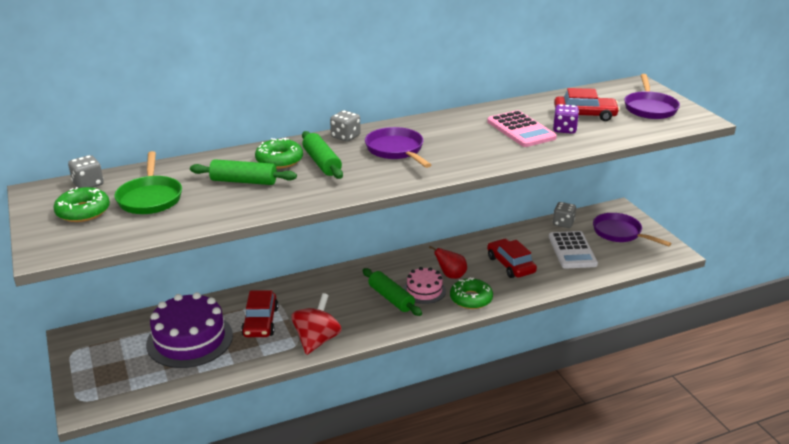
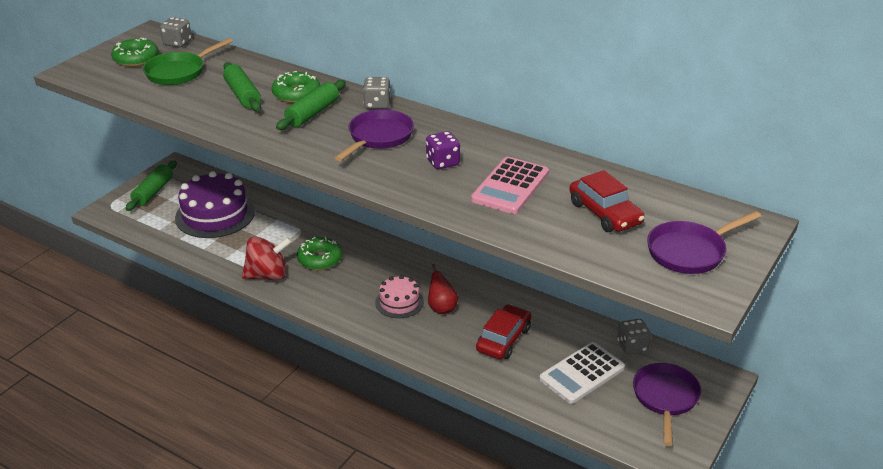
camera: 55 degrees right, 5 degrees up
red car [241,290,278,337] -> none
green rolling pin [363,268,422,316] -> green rolling pin moved to [126,160,177,211]
green donut [450,277,493,309] -> green donut moved to [297,237,342,270]
purple dice [553,104,579,134] -> purple dice moved to [426,131,460,169]

